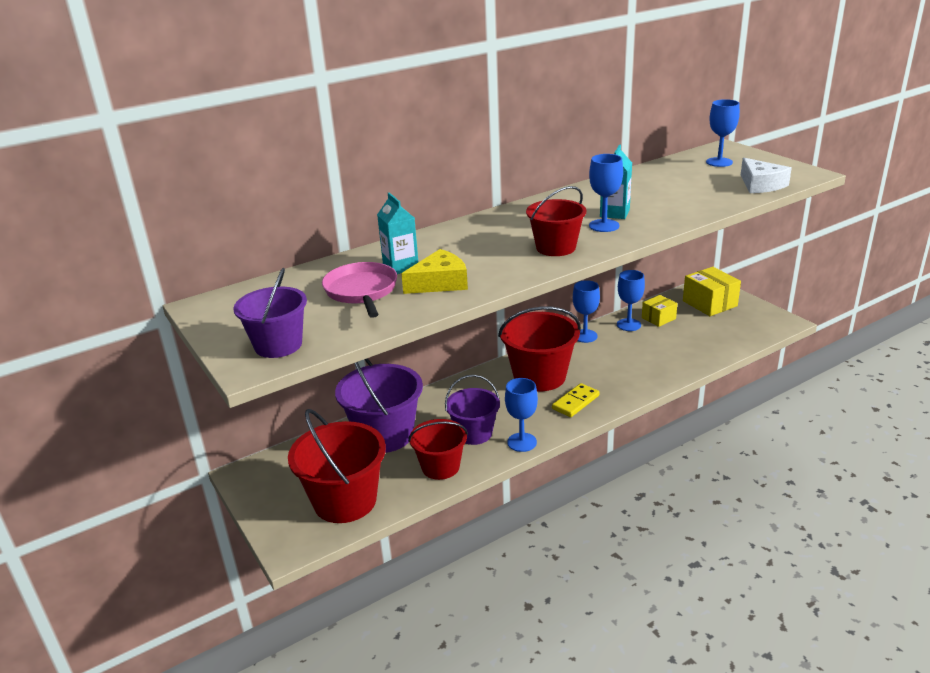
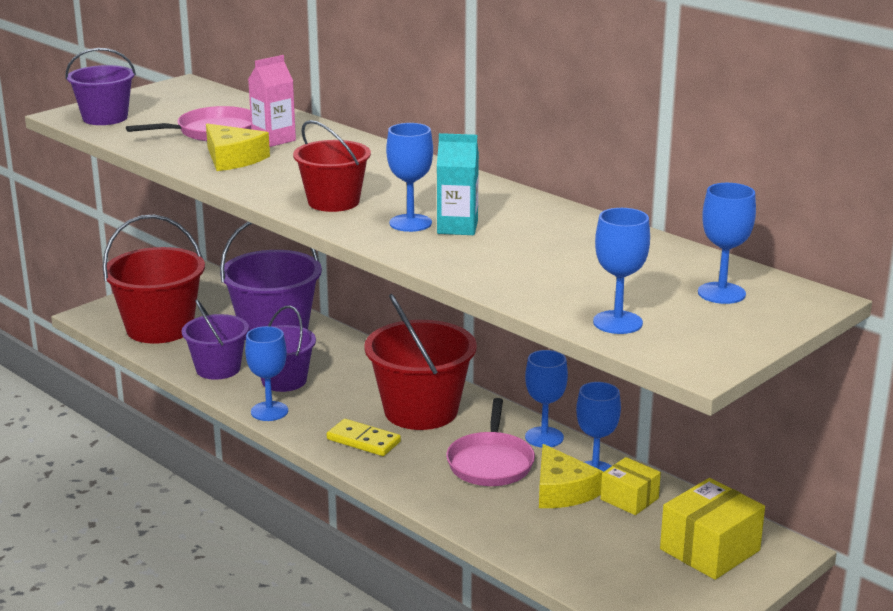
camera: 75 degrees right, 5 degrees down
turquoise carton [377,193,418,274] -> pink carton [248,55,296,147]
red bucket [408,419,468,480] -> purple bucket [182,299,249,380]
white cheese [741,158,792,193] -> blue goblet [593,208,650,334]
none -> pink pan [446,398,535,486]
none -> yellow cheese [539,444,603,508]

